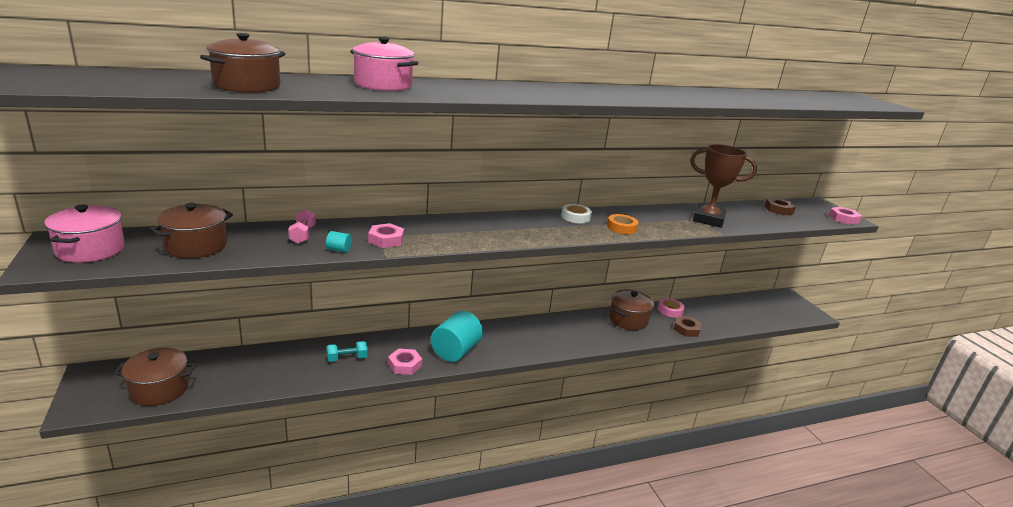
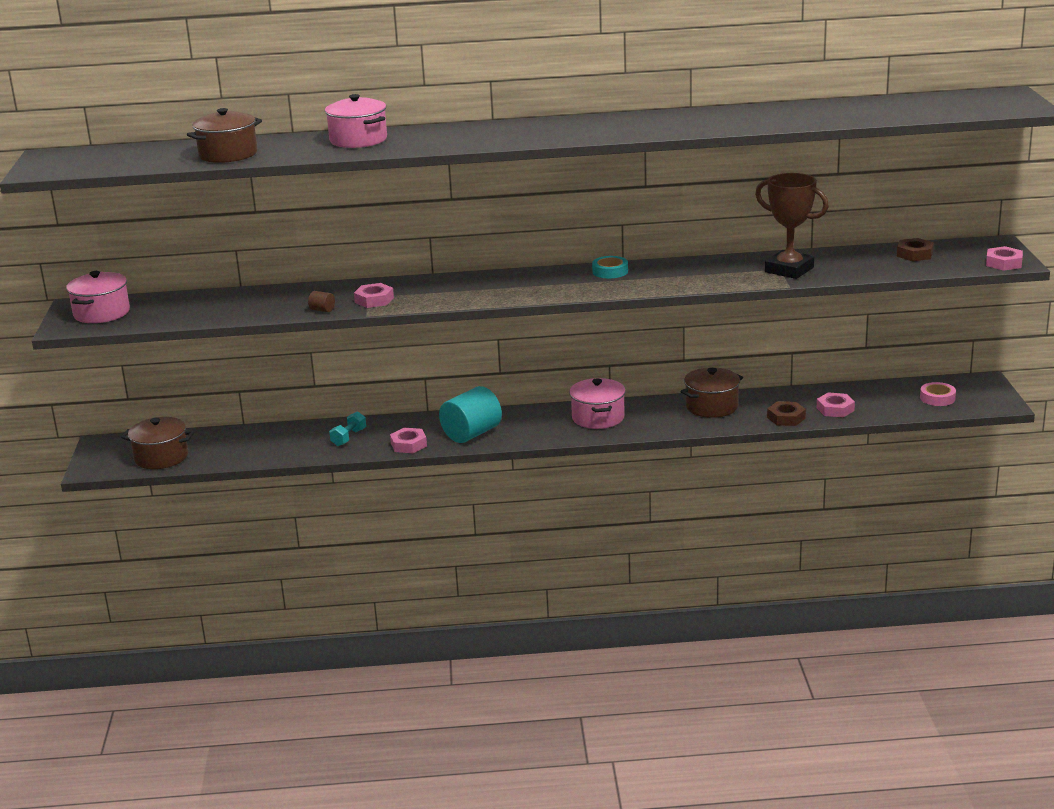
camera: 20 degrees right, 0 degrees up
brown pot [150,203,233,258] -> none
pink dumbbell [288,209,316,244] -> none
turquoise cylinder [326,231,352,253] -> brown cylinder [308,291,335,312]
turquoise dumbbell [327,341,368,362] -> turquoise dumbbell turned 60 degrees counterclockwise [329,411,366,446]
white tape [561,204,592,223] -> turquoise tape [592,256,628,278]
orange tape [607,214,639,234] -> none
pink tape [658,298,685,318] -> pink tape moved to [920,382,956,406]
none -> pink pot [569,378,626,429]
none -> pink nut [817,392,855,417]

